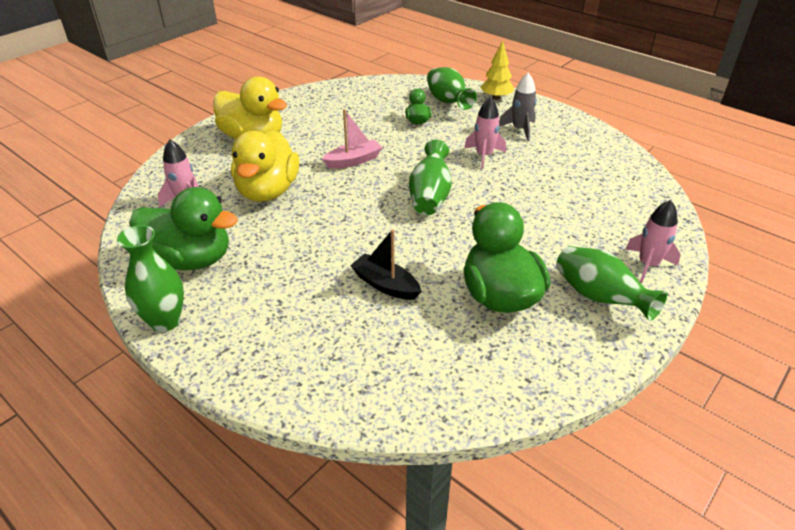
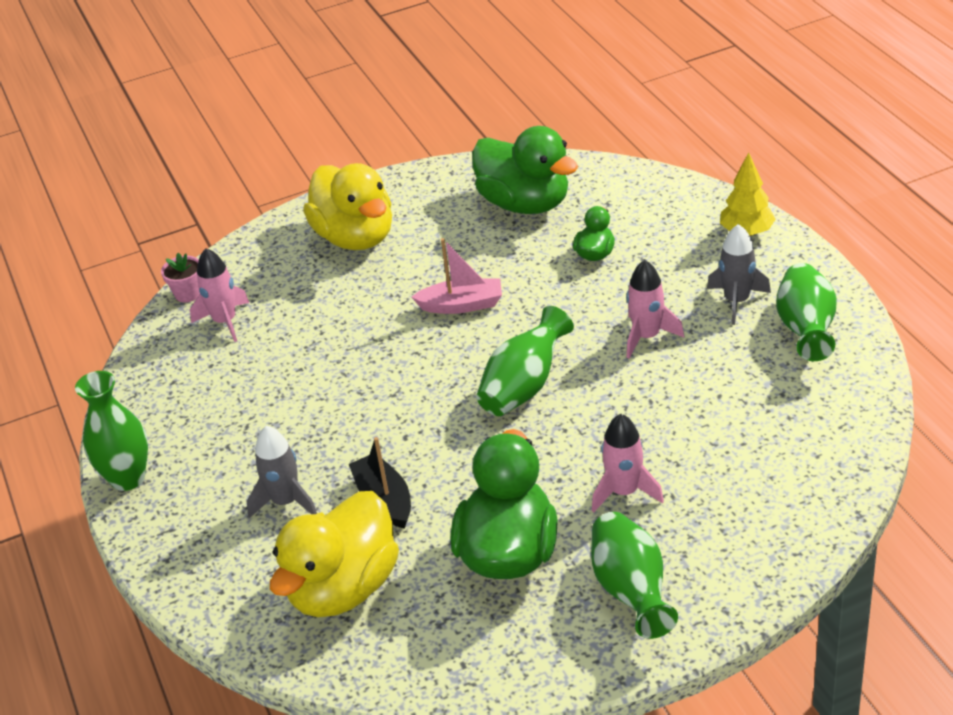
camera: 30 degrees right, 0 degrees up
green duck [129,187,238,270] -> green duck moved to [472,126,578,214]
yellow duck [231,130,299,202] -> yellow duck moved to [270,491,399,617]
green vase [427,67,477,110] -> green vase moved to [777,263,837,361]
pink rocket [625,200,681,283] -> pink rocket moved to [592,414,664,513]
none -> pink flower pot [161,253,200,302]
none -> grey rocket [247,426,317,518]

